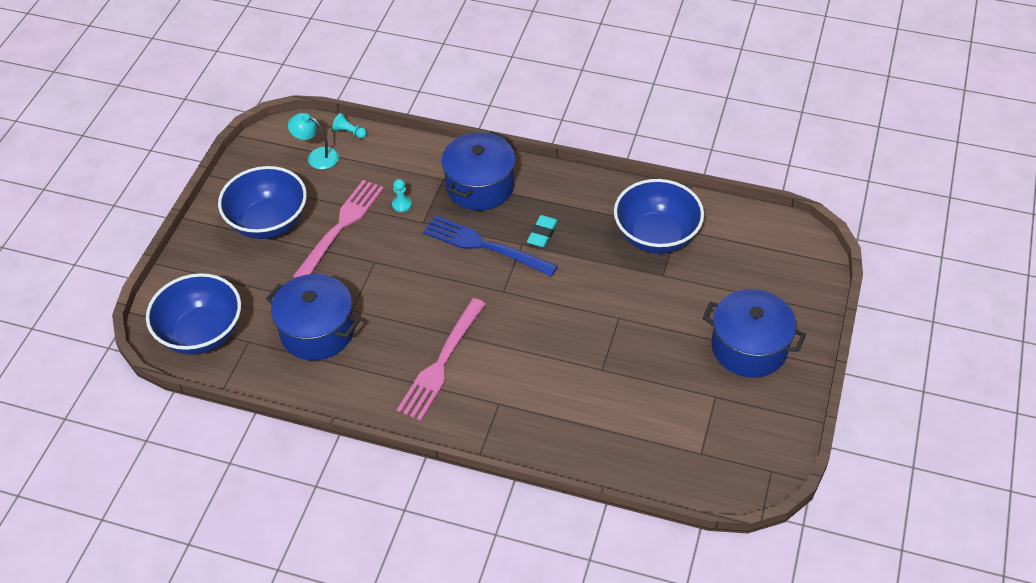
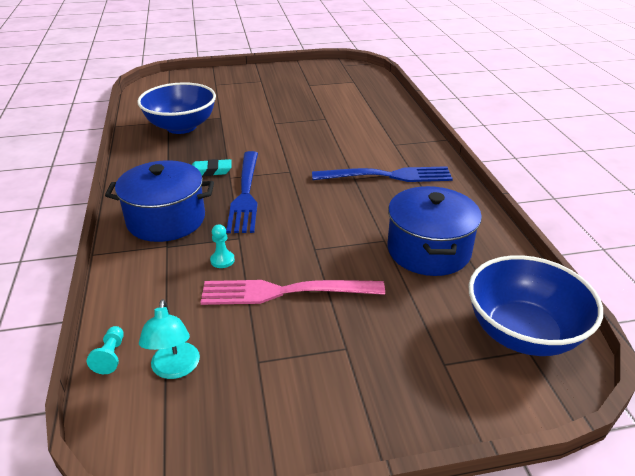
camera: 120 degrees left, 15 degrees down
blue bowl [218,166,307,239] -> none
pink fork [397,298,486,421] -> blue fork [312,166,453,182]
blue pot [702,289,806,378] -> none

